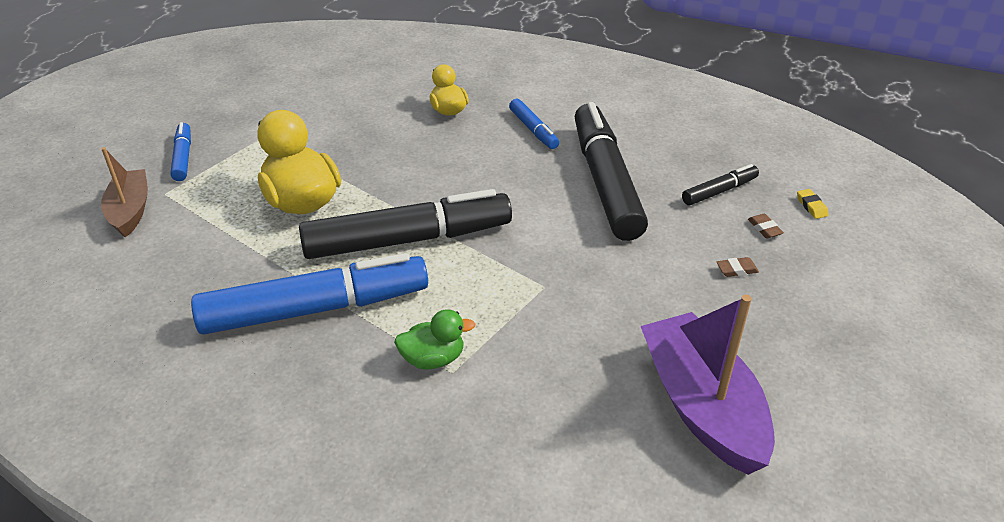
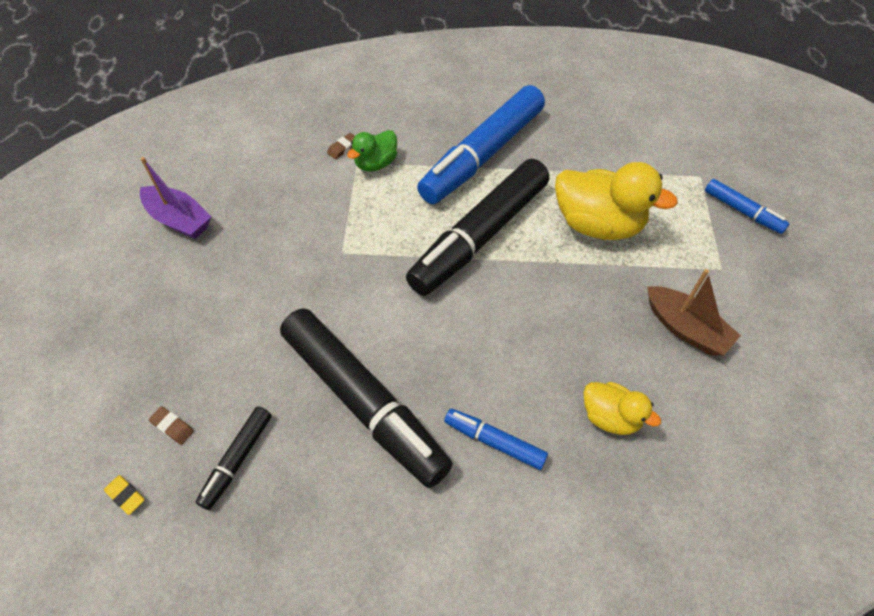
camera: 145 degrees right, 15 degrees up
brown boat [101,147,148,237] -> brown boat moved to [647,269,741,356]
purple boat [641,295,775,475] -> purple boat [140,157,212,239], size x0.61
brown eraser [717,257,759,277] -> brown eraser moved to [327,133,355,159]

